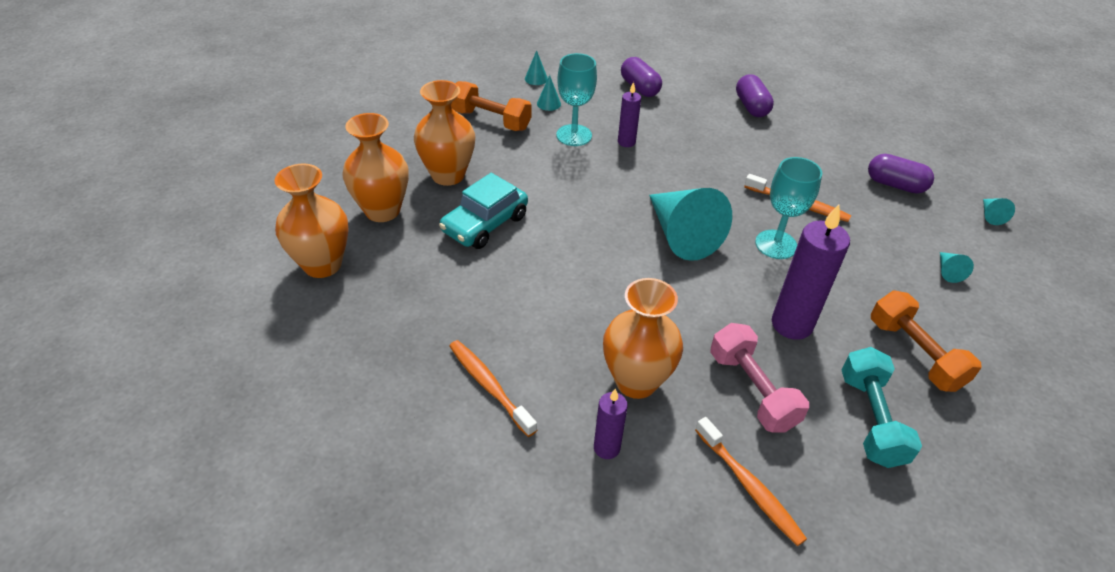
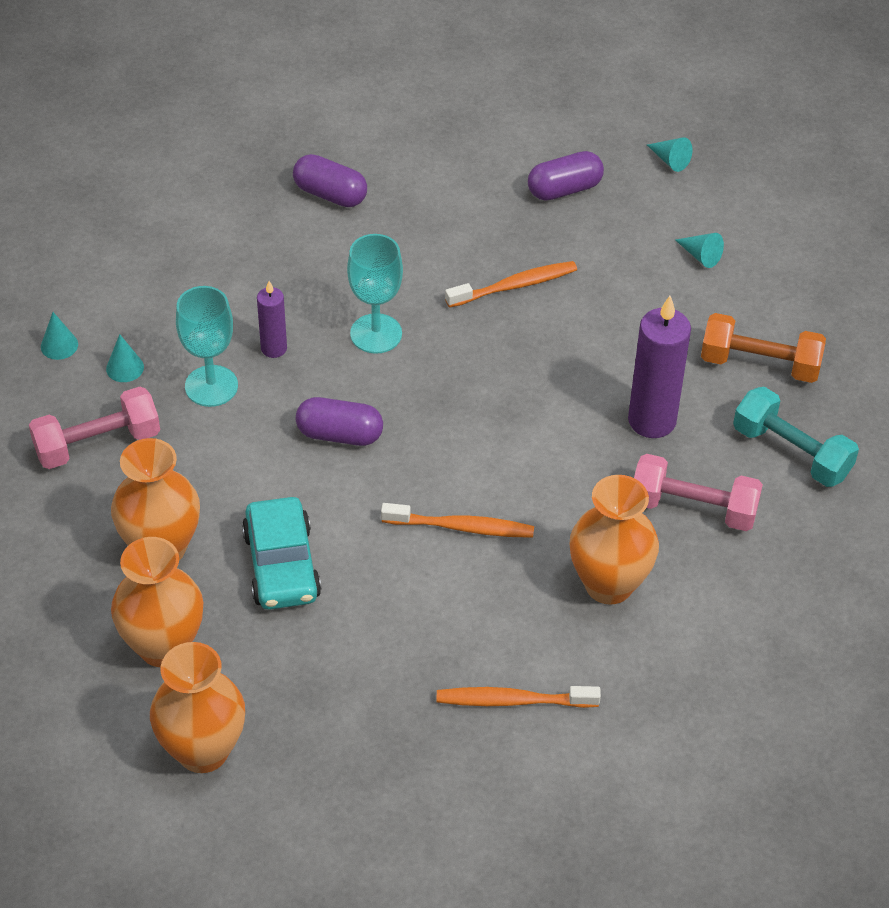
camera: 50 degrees left, 5 degrees up
orange dumbbell [451,81,532,131] -> pink dumbbell [29,387,160,469]
purple candle [594,388,628,459] -> none
purple capsule [621,57,662,97] -> purple capsule moved to [296,397,383,446]
turquoise cone [649,188,732,261] -> none
orange toothbrush [695,417,807,546] -> orange toothbrush moved to [381,503,534,538]
turquoise goblet [755,157,822,259] -> turquoise goblet moved to [347,234,403,354]

